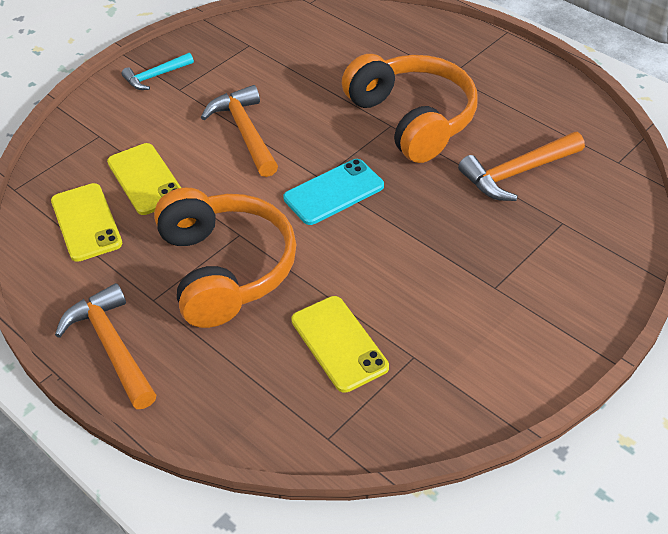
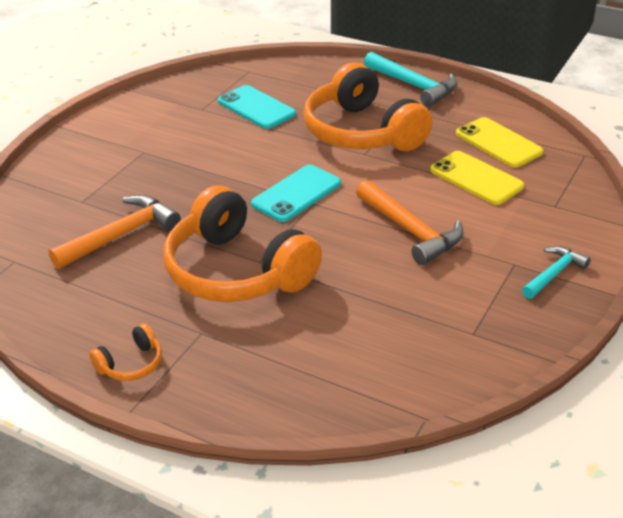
camera: 165 degrees right, 10 degrees down
orange hammer [55,283,156,409] -> turquoise hammer [364,52,458,107]
yellow phone [291,296,389,393] -> turquoise phone [218,85,296,129]
none -> orange headphones [89,323,162,381]

